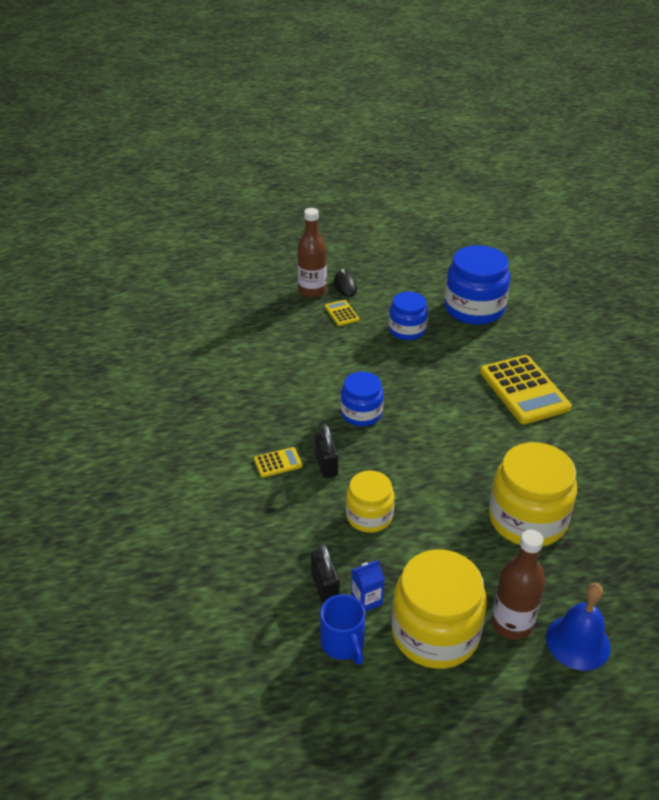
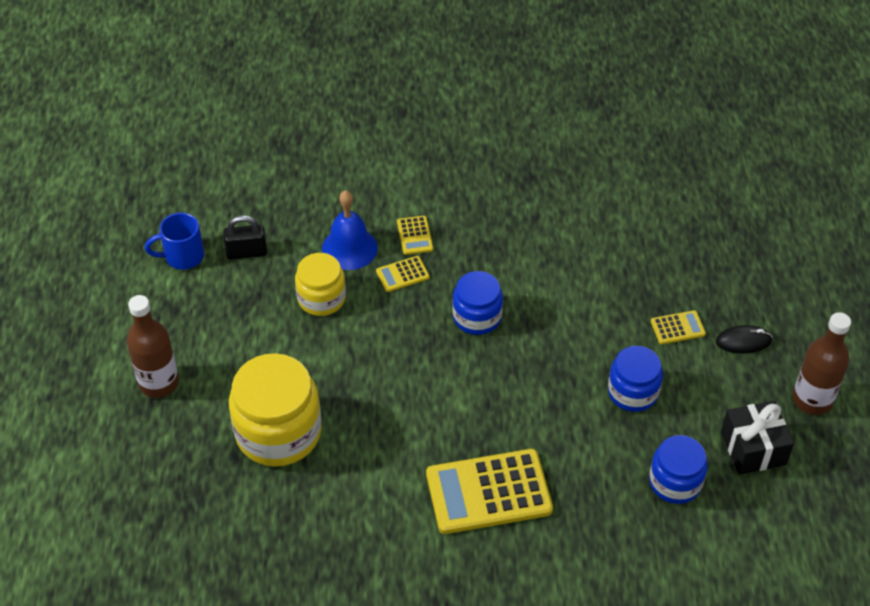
camera: 100 degrees right, 10 degrees up
brown bottle [297,208,327,298] -> brown bottle moved to [793,312,851,415]
black padlock [315,424,338,478] -> yellow calculator [376,256,430,292]
blue carton [351,560,384,612] -> none
yellow jar [392,549,487,669] -> none
blue jar [444,245,510,325] -> blue jar [649,435,708,504], size x0.60
blue bell [546,583,610,671] -> blue bell moved to [322,190,378,270]
none -> black gift [721,401,794,475]

